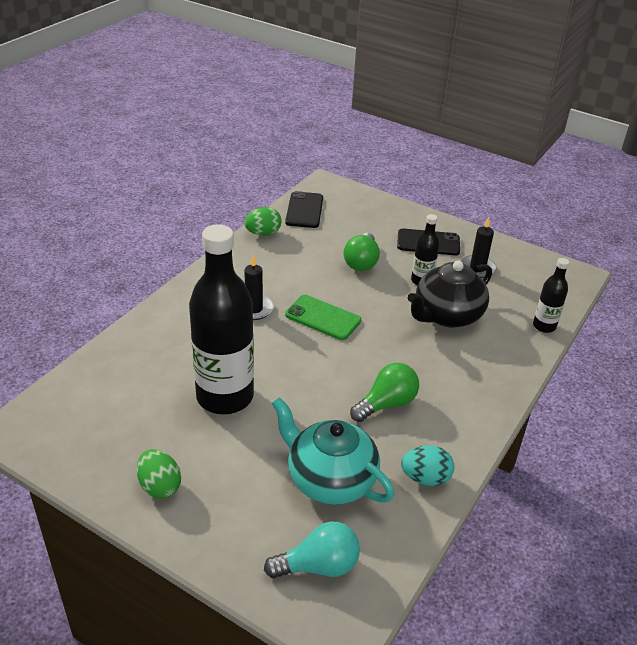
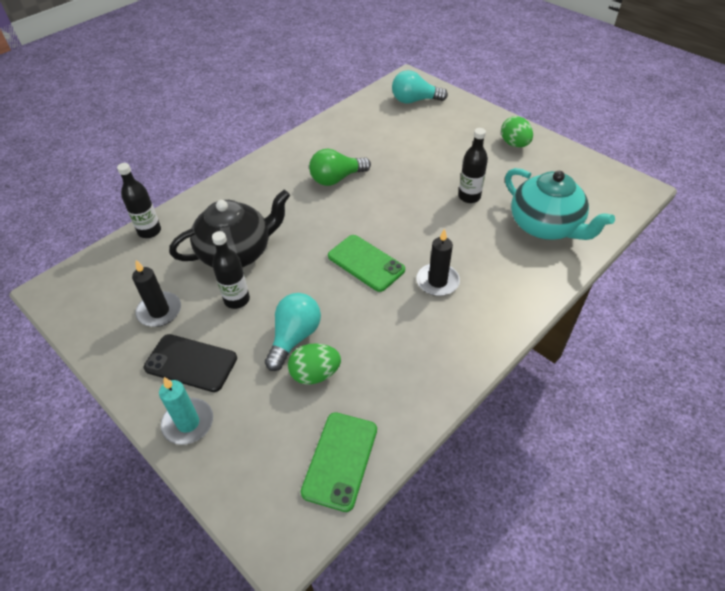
camera: 165 degrees left, 10 degrees up
black bottle [189,224,254,414] -> black bottle [458,128,488,203], size x0.46
green egg [244,207,282,236] -> green egg moved to [288,343,341,384]
turquoise teapot [272,397,394,505] -> turquoise teapot moved to [505,168,615,240]
black phone [285,191,323,228] -> green phone [301,412,377,512]
green light bulb [344,233,380,271] -> turquoise light bulb [265,293,321,371]
turquoise egg [401,445,454,486] -> none
none -> turquoise candle [159,377,213,445]

